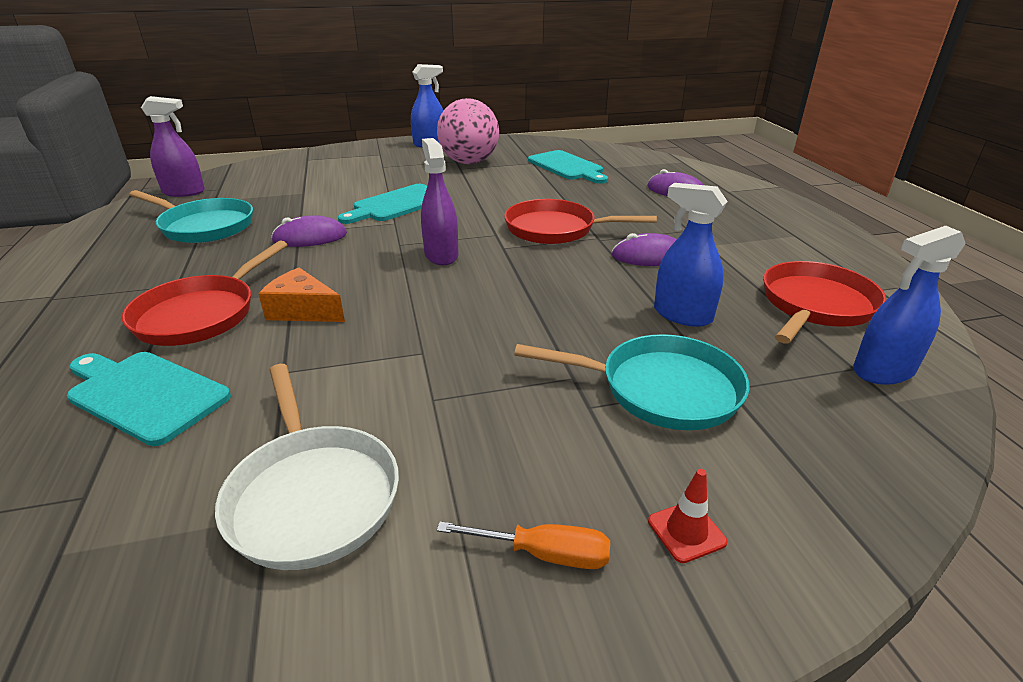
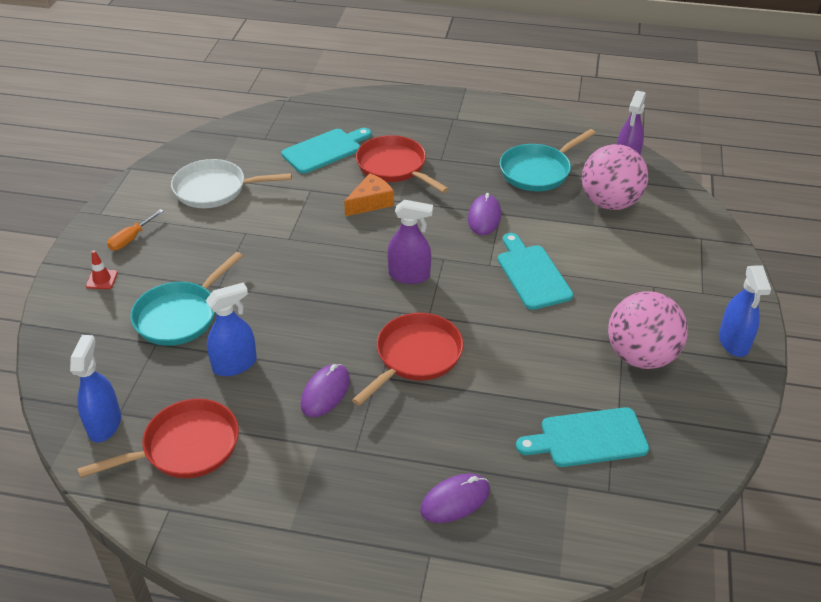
camera: 115 degrees right, 10 degrees up
red pan [763,261,886,344] -> red pan turned 90 degrees counterclockwise [78,399,239,478]
none -> pink ball [582,144,648,210]

